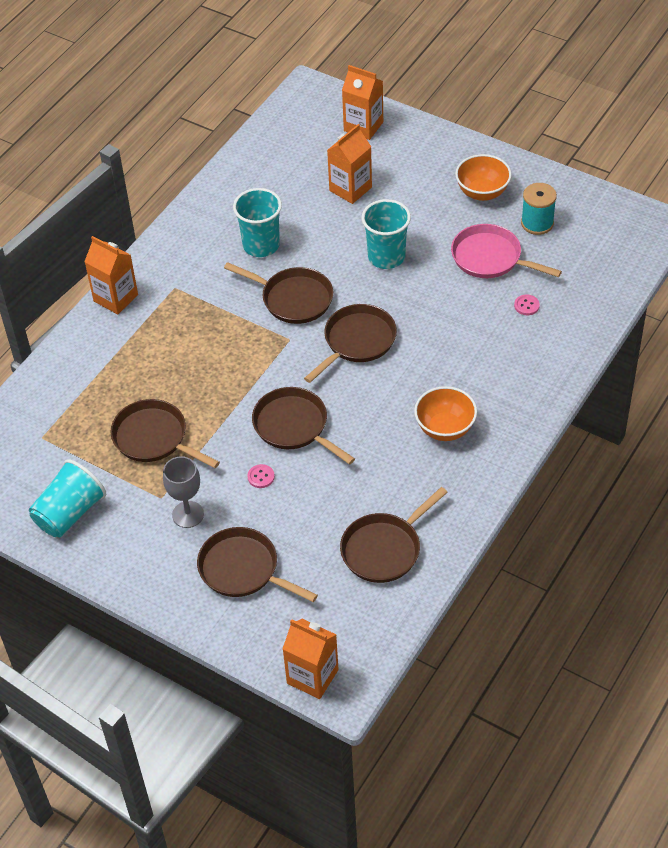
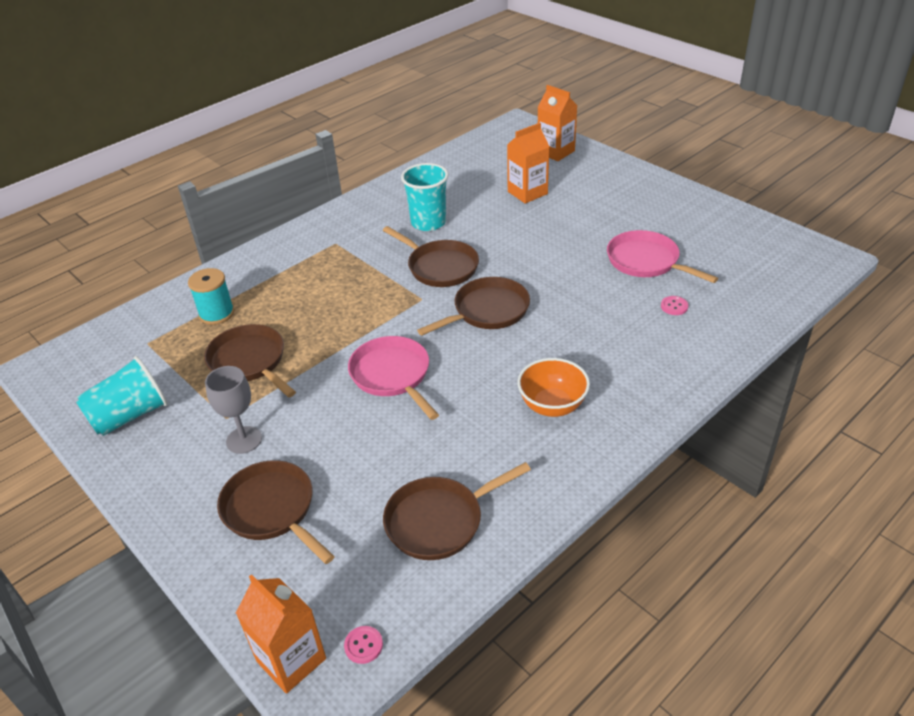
camera: 15 degrees right, 10 degrees down
orange carton [84,236,138,314] -> none
pink button [247,464,275,488] -> pink button moved to [344,626,383,664]
brown pan [252,387,355,465] -> pink pan [348,336,439,420]
turquoise cup [361,199,411,269] -> none
orange bowl [455,154,512,201] -> none
turquoise spool [521,183,557,235] -> turquoise spool moved to [188,268,234,325]

